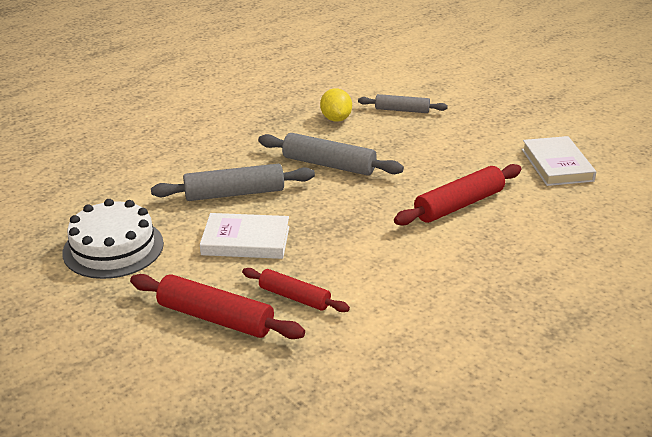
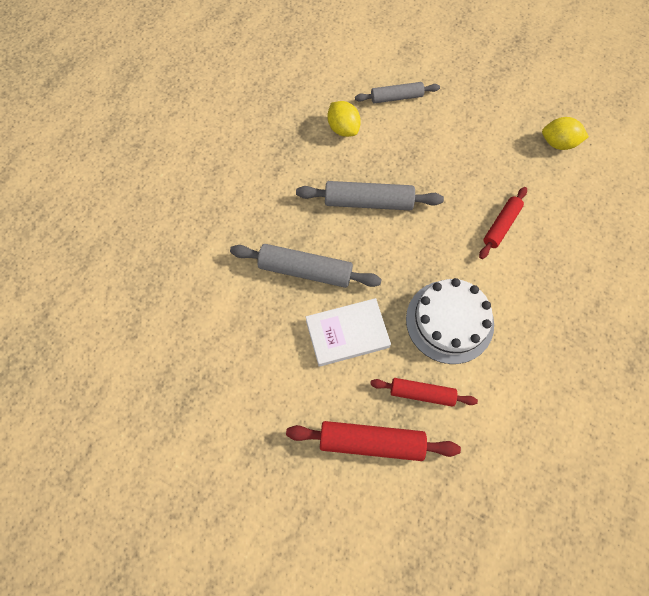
camera: 20 degrees left, 35 degrees up
white cake [62,199,164,279] -> white cake moved to [406,278,494,364]
grey rolling pin [151,164,315,201] -> grey rolling pin turned 45 degrees clockwise [230,244,382,288]
red rolling pin [394,164,522,226] -> red rolling pin [479,187,527,259], size x0.64
white book [522,136,596,186] -> yellow lemon [542,117,589,150]

